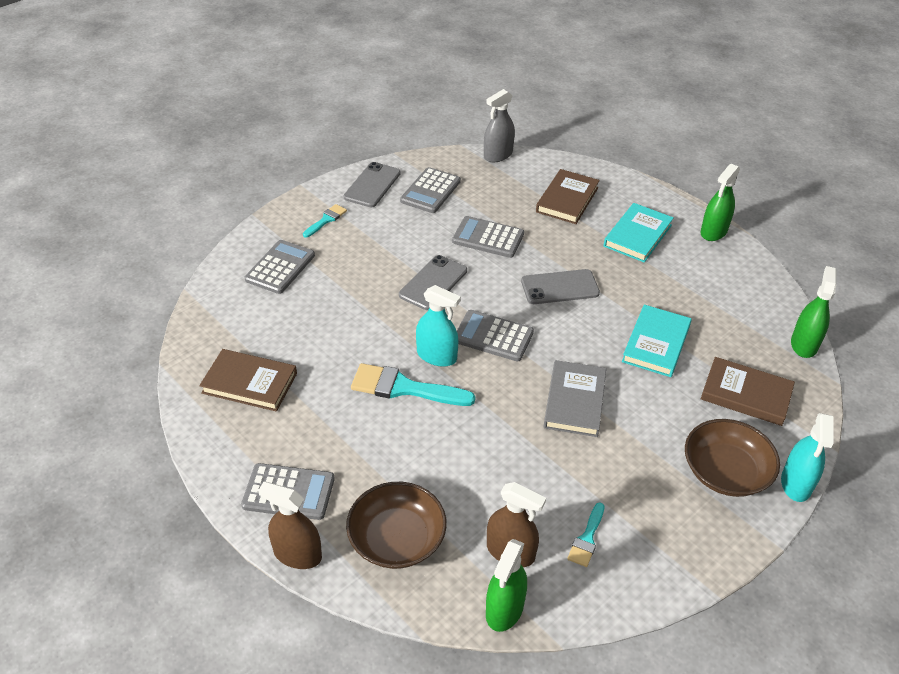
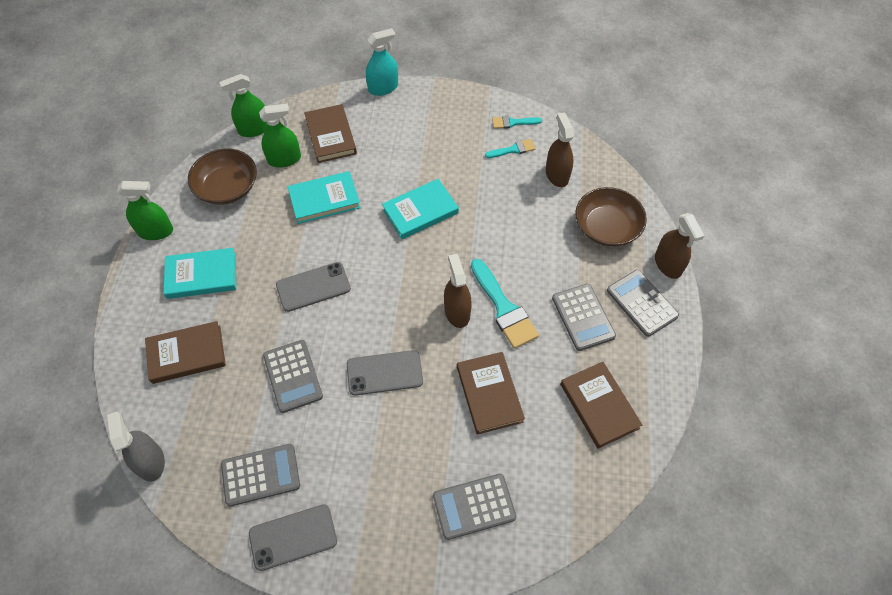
camera: 130 degrees left, 15 degrees up
turquoise brush [303,204,347,238] -> turquoise brush moved to [492,116,542,129]
turquoise spray bottle [416,285,461,367] -> brown spray bottle [444,254,472,328]
grey calculator [457,310,534,361] -> grey calculator moved to [552,284,616,351]
grey spray bottle [484,89,515,162] -> grey spray bottle turned 120 degrees counterclockwise [107,412,165,482]
green spray bottle [486,539,527,632] -> green spray bottle moved to [259,104,301,168]
grey phone [521,269,600,304] -> grey phone turned 60 degrees counterclockwise [276,262,351,312]
grey book [544,360,606,437] -> turquoise book [382,179,459,239]
brown bowl [685,419,780,497] -> brown bowl moved to [188,148,257,205]
none -> brown book [457,352,525,435]

